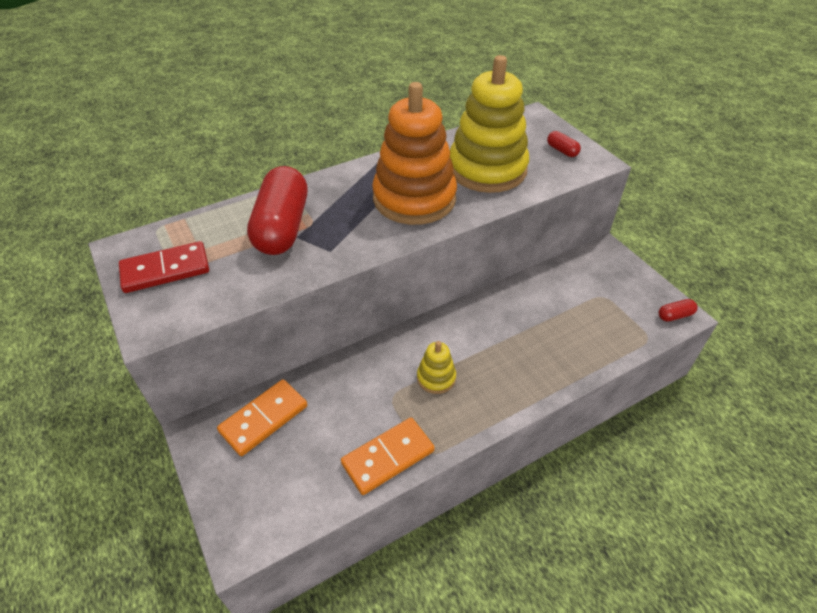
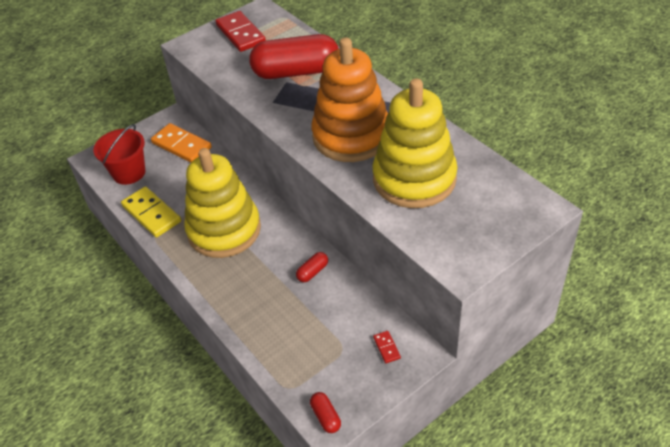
camera: 85 degrees right, 0 degrees up
orange domino [341,418,435,495] -> yellow domino [121,186,181,238]
yellow stacking toy [417,341,456,394] -> yellow stacking toy [184,148,261,258], size x2.27
red capsule [547,131,581,157] -> red capsule moved to [296,252,328,282]
none -> red bucket [94,124,145,185]
none -> red domino [373,331,401,363]

